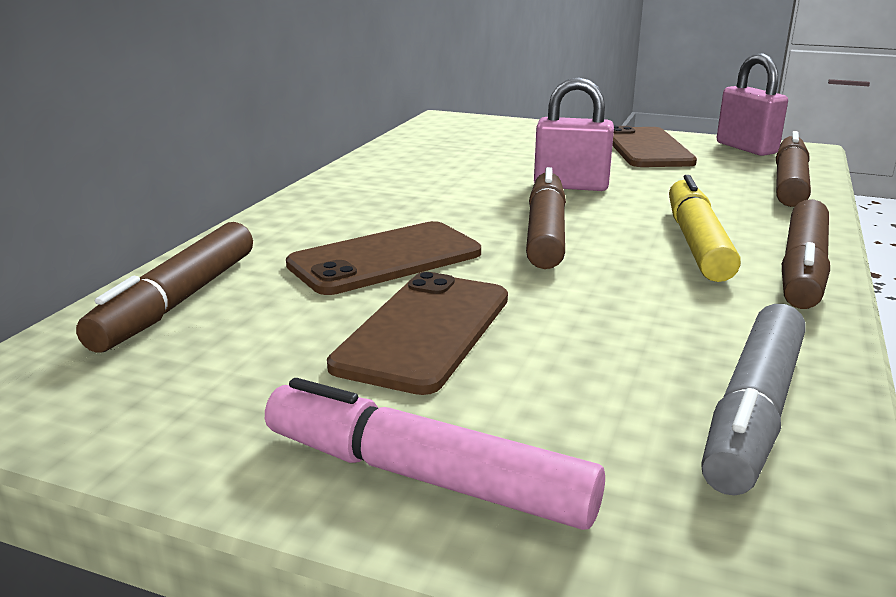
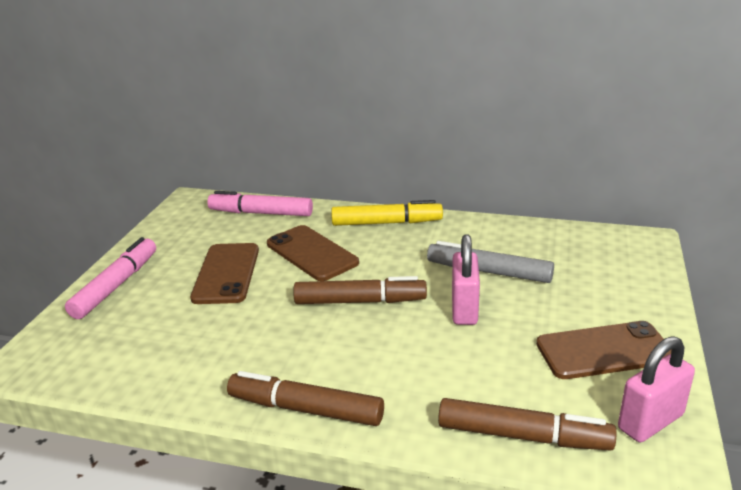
camera: 85 degrees right, 5 degrees up
brown marker [76,222,253,353] -> pink marker [207,191,313,216]
brown phone [327,272,508,395] -> brown phone turned 75 degrees clockwise [190,243,259,304]
yellow marker [669,175,741,282] -> yellow marker moved to [331,200,443,226]
grey marker [701,304,806,496] -> grey marker moved to [427,241,554,283]

